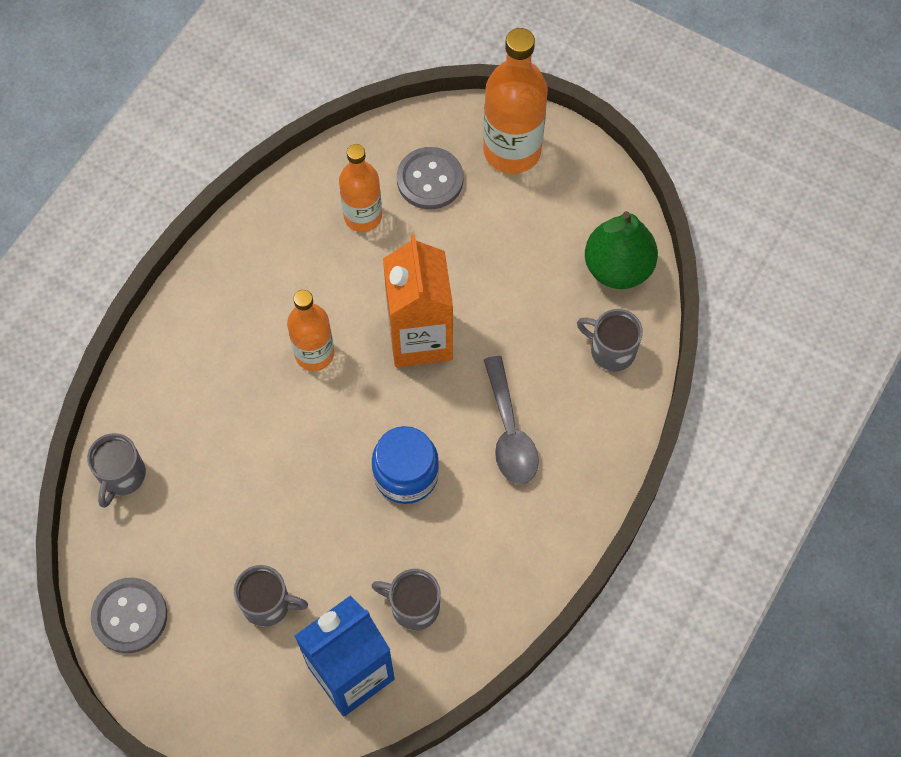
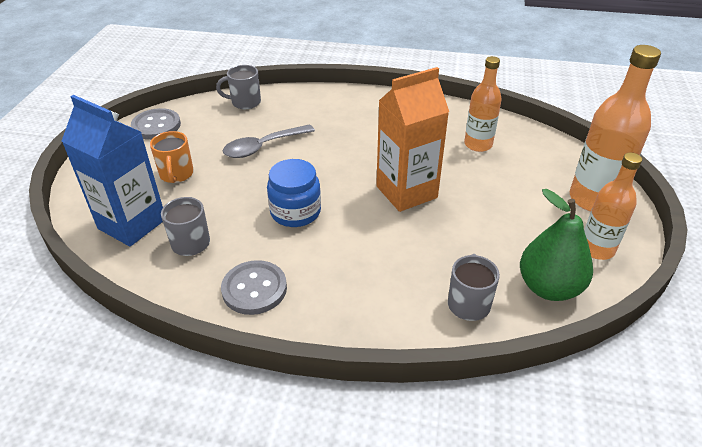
camera: 70 degrees right, 25 degrees down
grey mug [234,565,308,627] -> orange mug [150,131,194,183]
orange bottle [287,290,334,371] -> orange bottle moved to [584,153,642,260]
grey button [397,147,463,209] -> grey button moved to [221,260,287,315]
grey spoon [484,356,539,484] -> grey spoon moved to [223,124,315,158]

